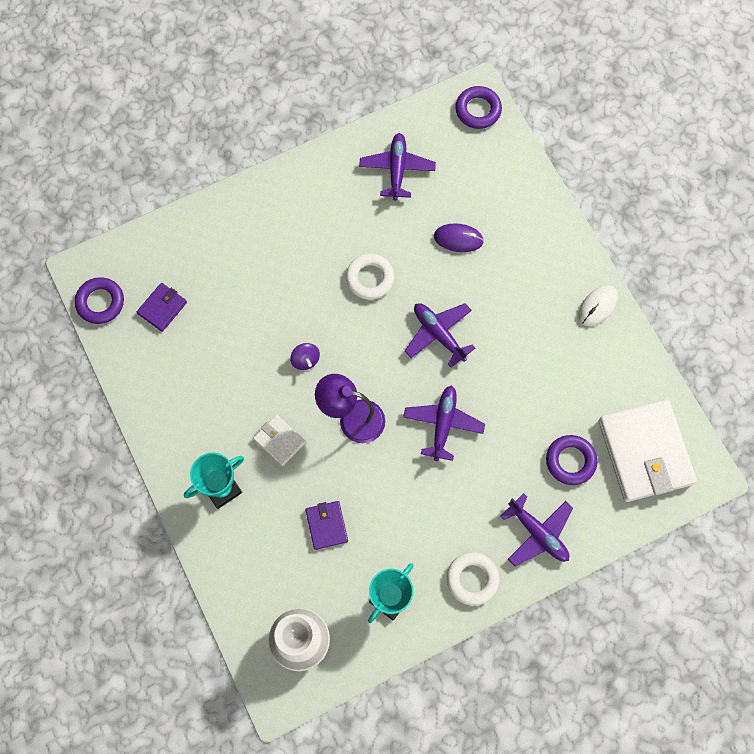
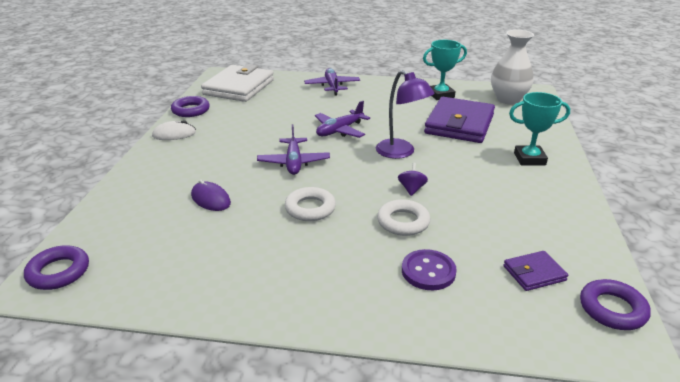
camera: 145 degrees left, 40 degrees down
white wallet [253,415,306,466] -> none
purple wallet [305,501,348,550] -> purple wallet [424,97,495,143], size x2.13
purple plane [359,133,436,200] -> none
white ring [447,552,500,606] -> white ring moved to [377,199,430,236]
purple ring [546,435,597,485] -> purple ring moved to [171,96,210,117]
none -> purple button [402,249,457,290]

